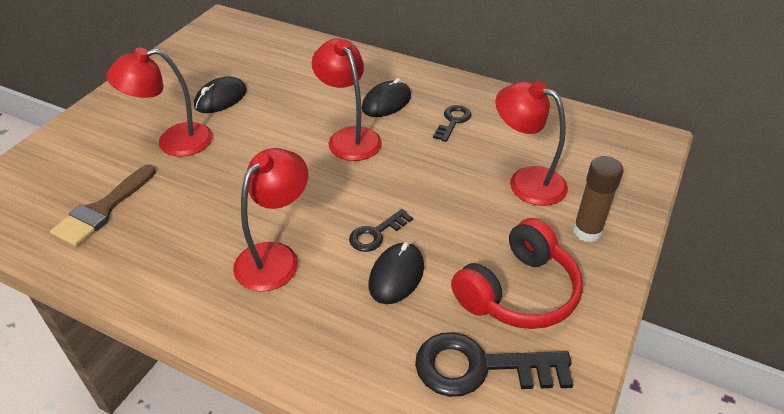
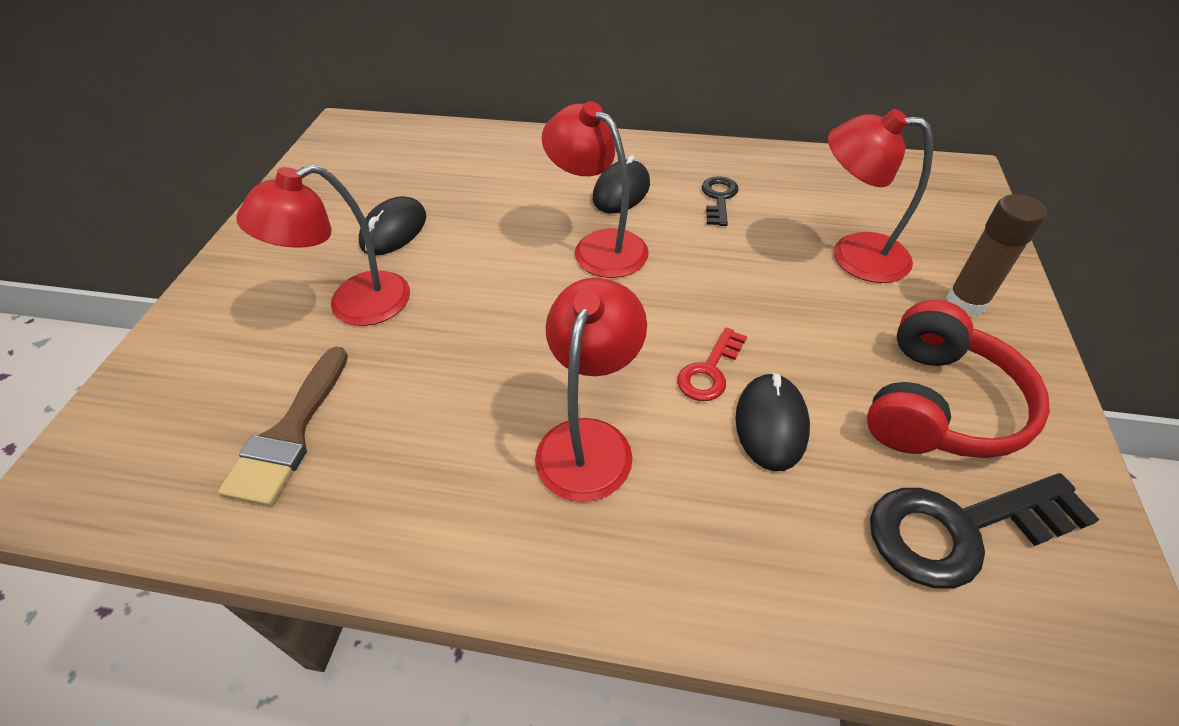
camera: 15 degrees left, 5 degrees up
black key [349,209,413,252] -> red key [677,327,747,401]

